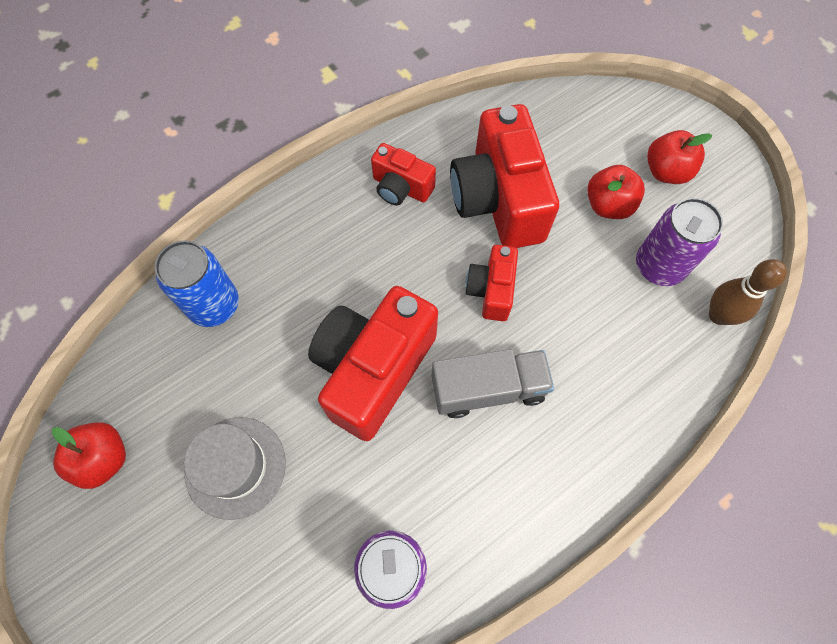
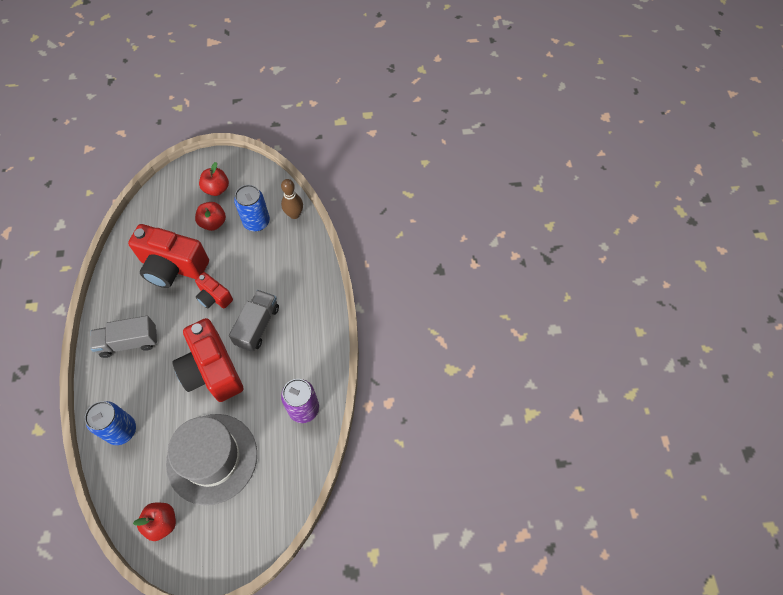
camera: 60 degrees left, 5 degrees down
grey hat [184,417,286,520] -> grey hat [166,414,257,505], size x1.63
red camera [371,143,436,206] -> none
purple can [636,198,723,286] -> blue can [234,185,270,231]
none -> grey truck [91,316,157,358]

